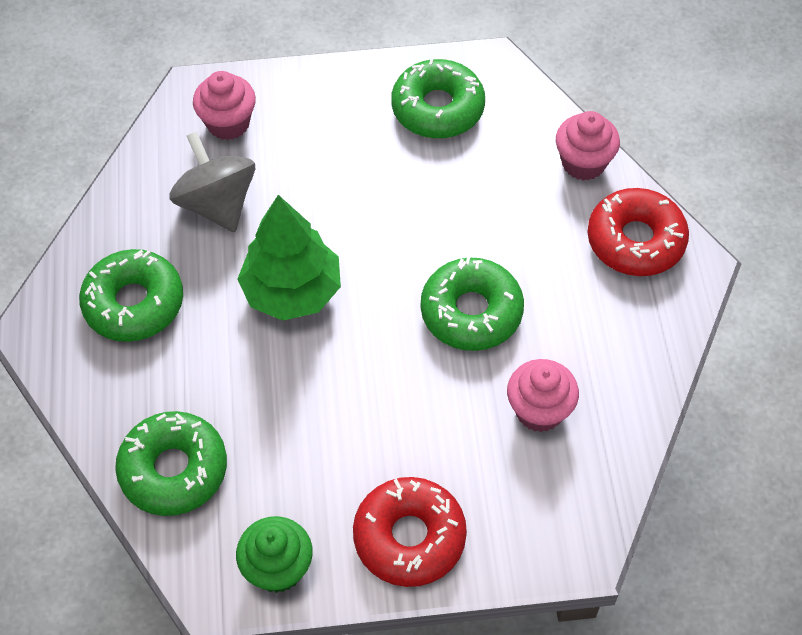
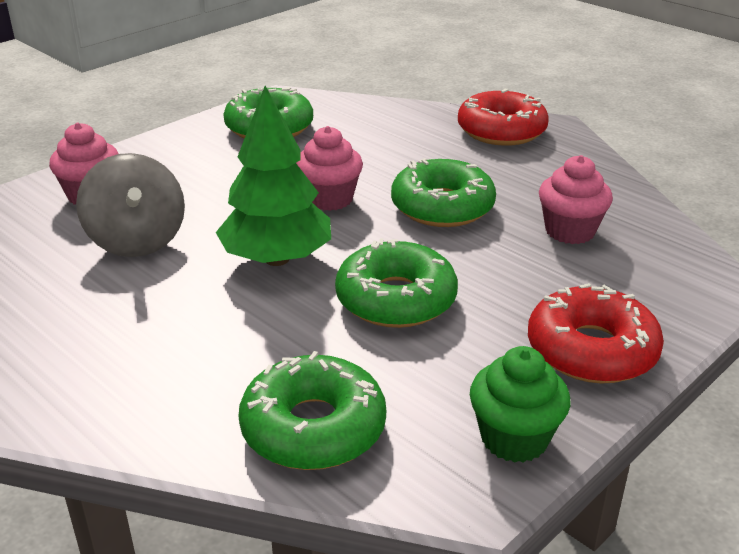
camera: 40 degrees left, 25 degrees down
green donut [79,249,183,342] -> green donut moved to [335,238,458,328]
grey spinning top [169,131,255,232] -> grey spinning top turned 135 degrees counterclockwise [76,153,185,257]
pink cupcake [556,111,620,180] -> pink cupcake moved to [296,126,363,211]

